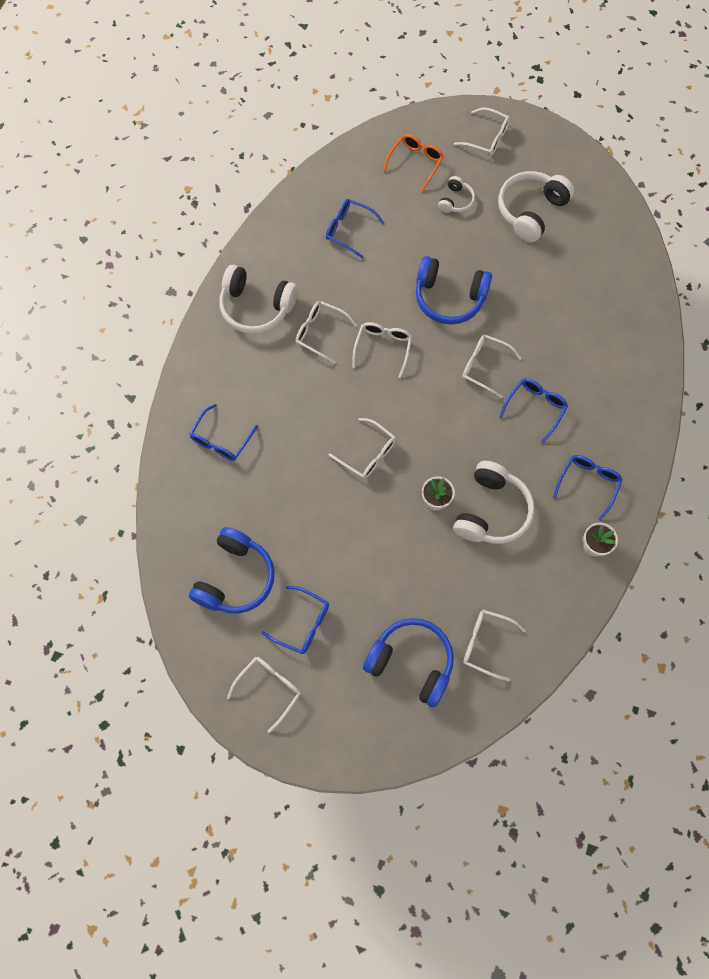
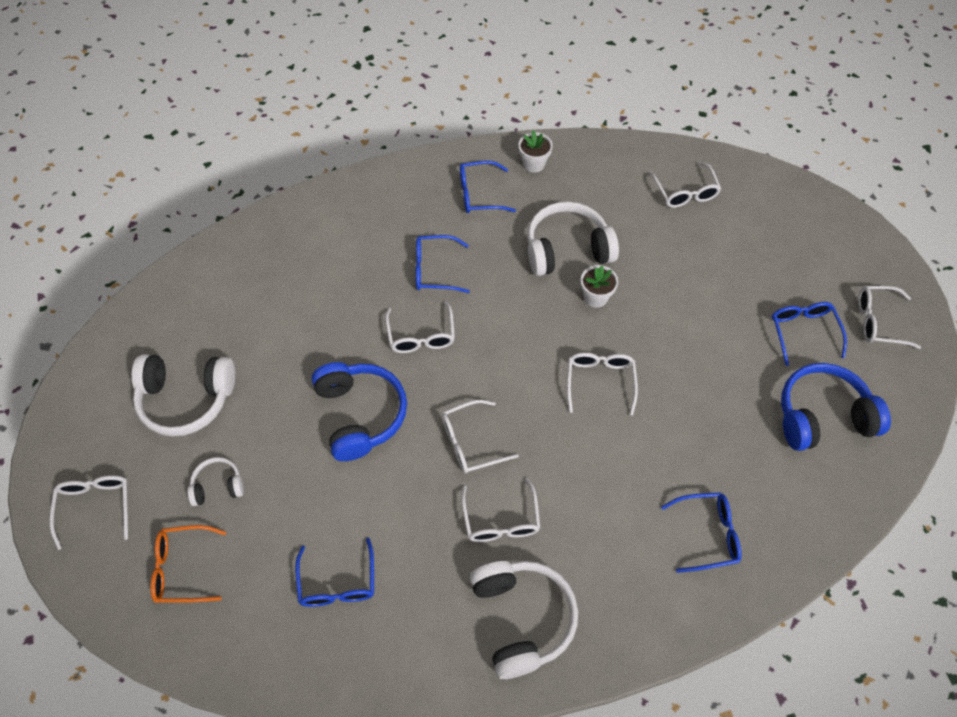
camera: 125 degrees left, 10 degrees down
blue headphones [363,618,454,708] -> none

